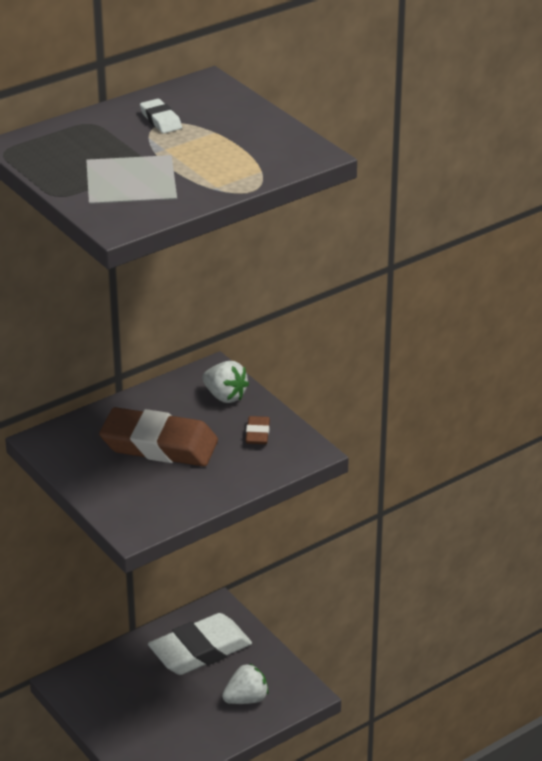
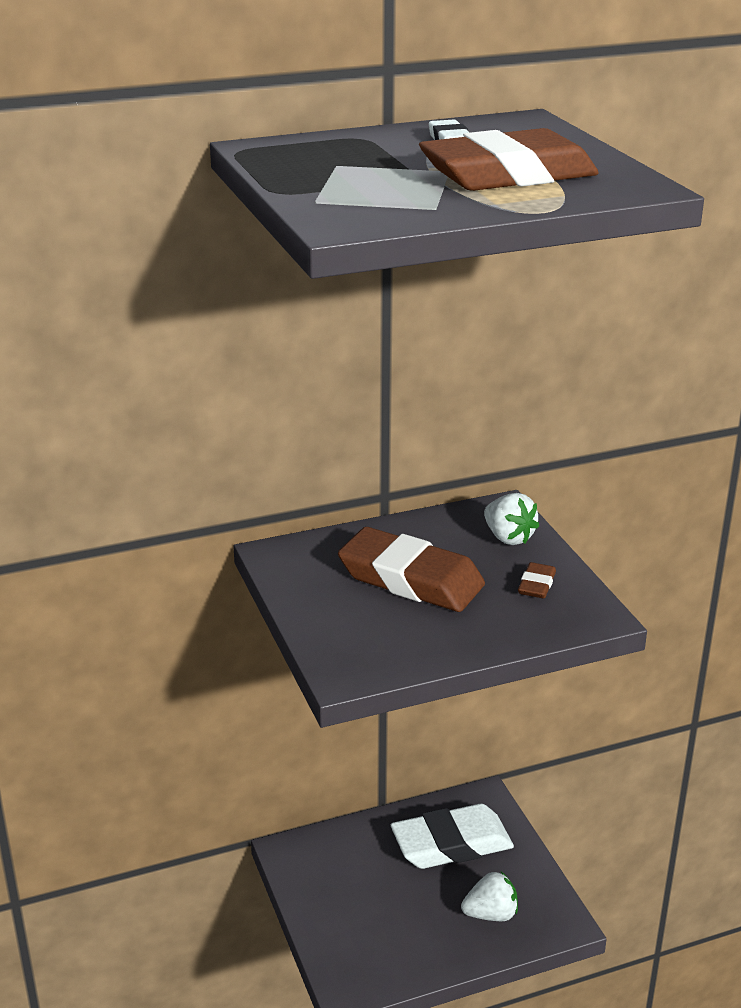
camera: 15 degrees right, 5 degrees down
none -> brown eraser [419,128,599,191]

